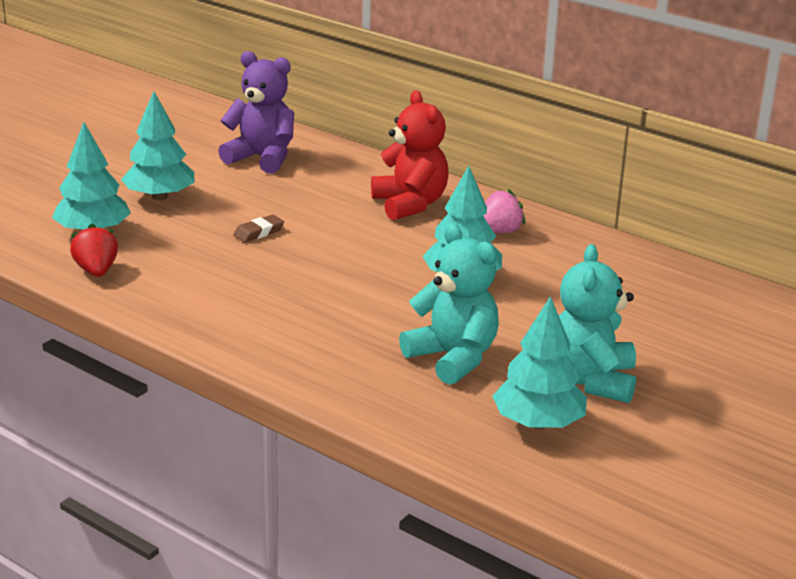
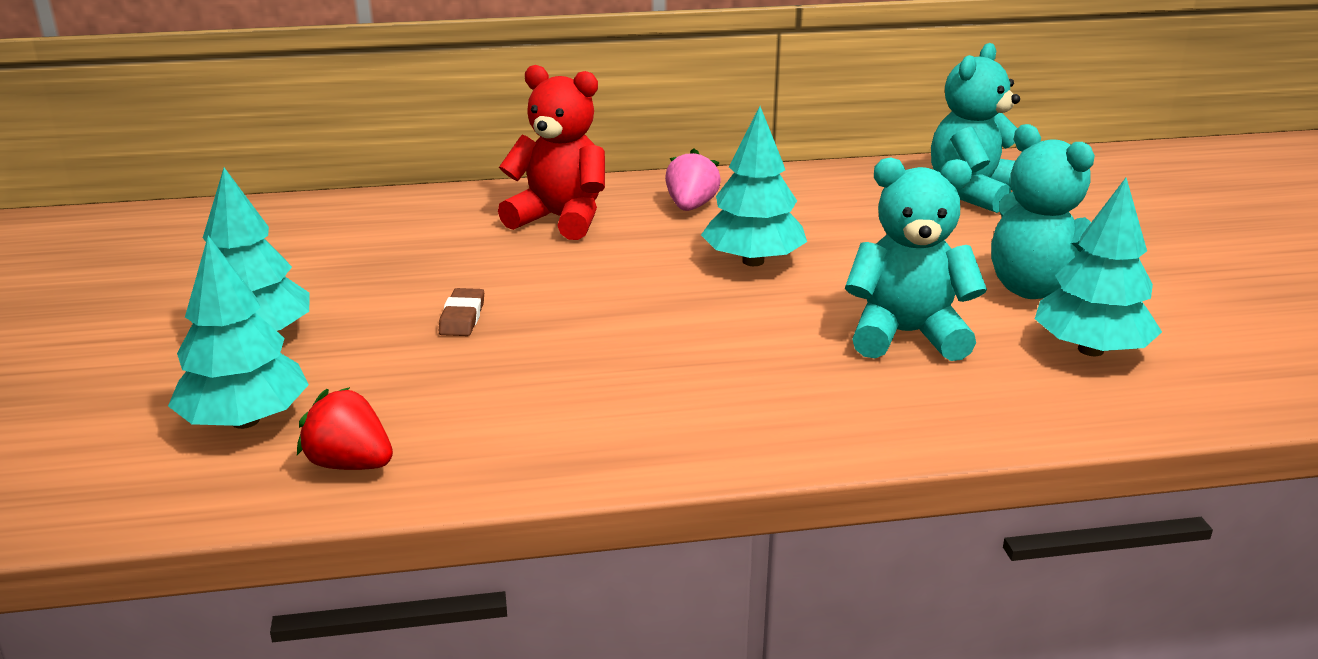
camera: 45 degrees left, 0 degrees up
purple teddy bear [218,51,294,174] -> none
none -> turquoise teddy bear [931,43,1020,213]

